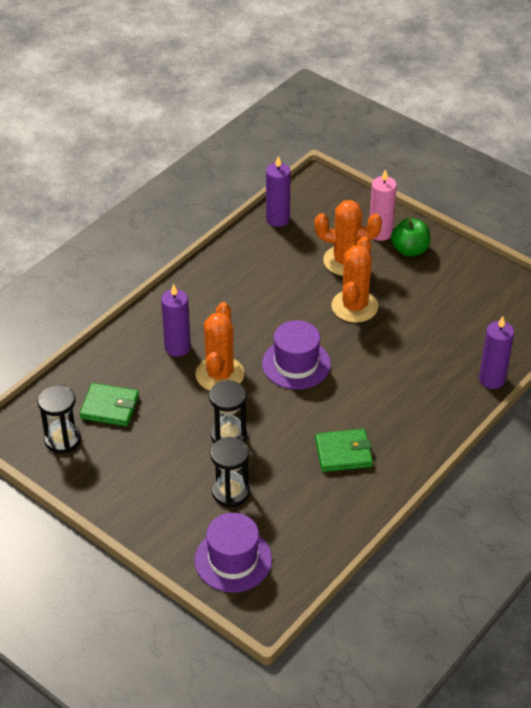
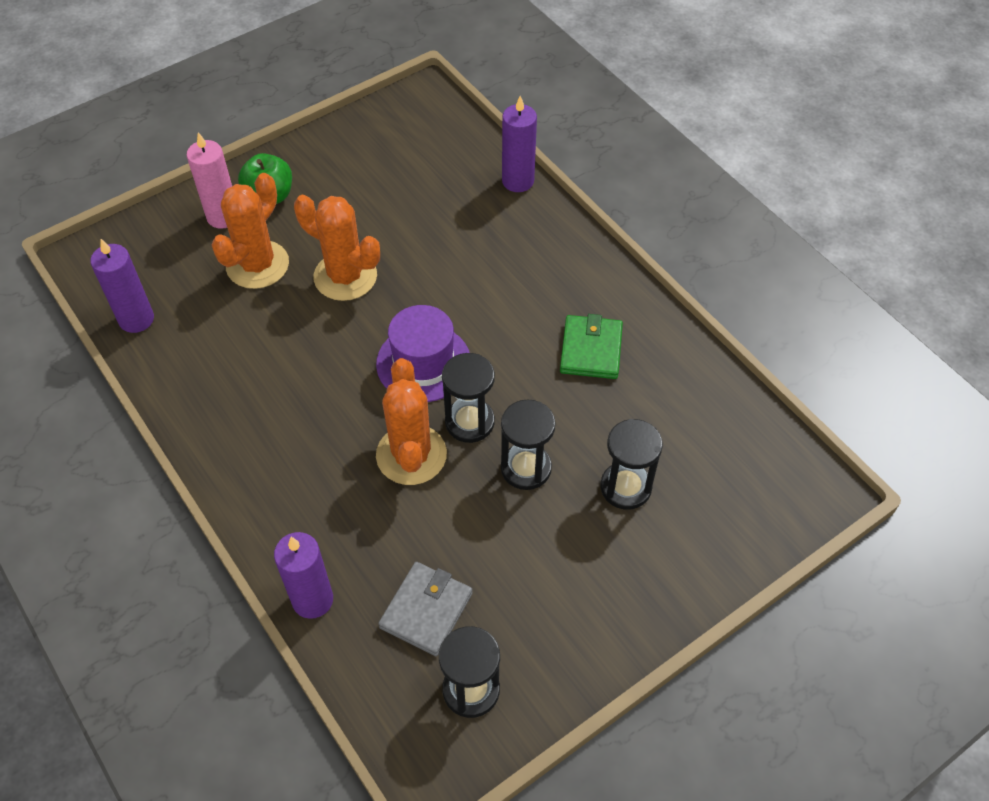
camera: 75 degrees left, 10 degrees up
green wallet [79,383,139,426] -> grey wallet [378,562,473,656]
purple candle [161,284,191,357] -> purple candle moved to [274,532,333,619]
purple hat [194,513,272,592] -> none
orange cactus [195,302,244,391] -> orange cactus turned 60 degrees clockwise [376,358,447,485]
none -> black hourglass [442,353,495,443]

